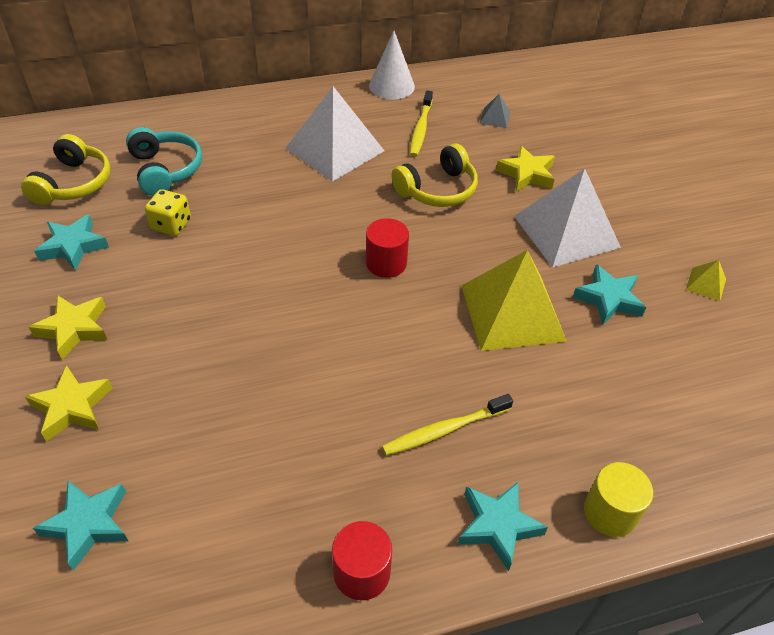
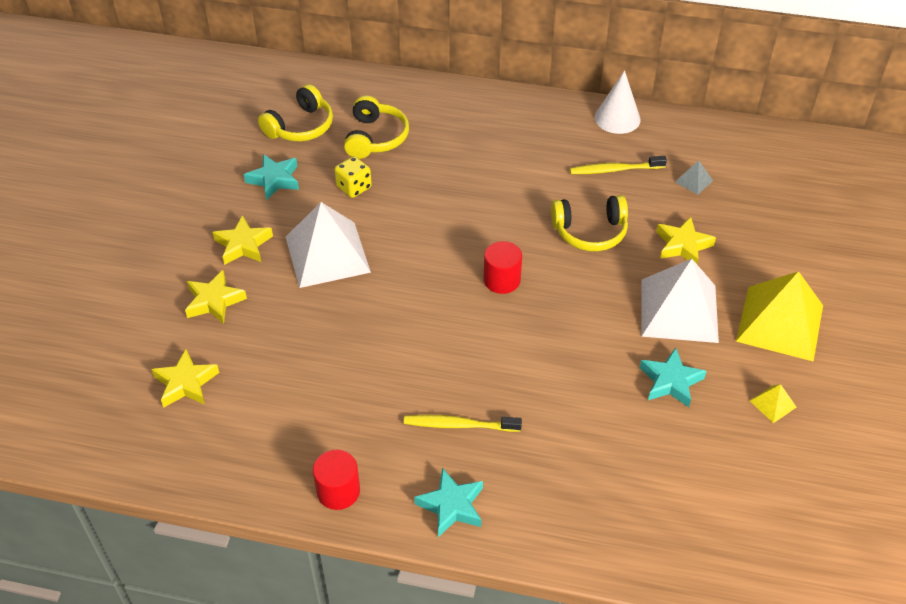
camera: 30 degrees right, 0 degrees up
turquoise star [33,481,128,571] -> yellow star [151,349,219,408]
turquoise headphones [126,127,202,196] -> yellow headphones [344,95,409,159]
white pyramid [285,86,384,182] -> white pyramid moved to [286,202,371,288]
yellow toothbrush [410,90,433,157] -> yellow toothbrush turned 45 degrees clockwise [570,156,667,174]
yellow pyramid [461,250,567,351] -> yellow pyramid moved to [736,271,823,362]
yellow cylinder [584,462,653,537] -> none

